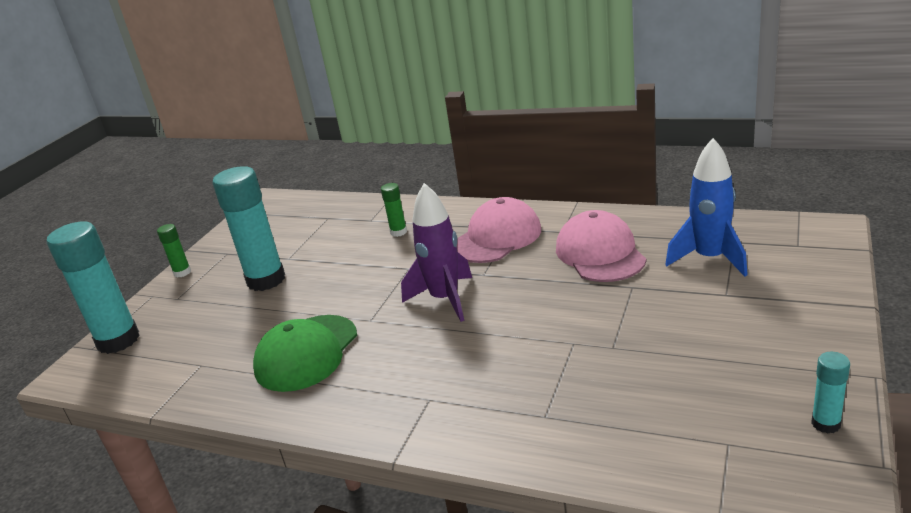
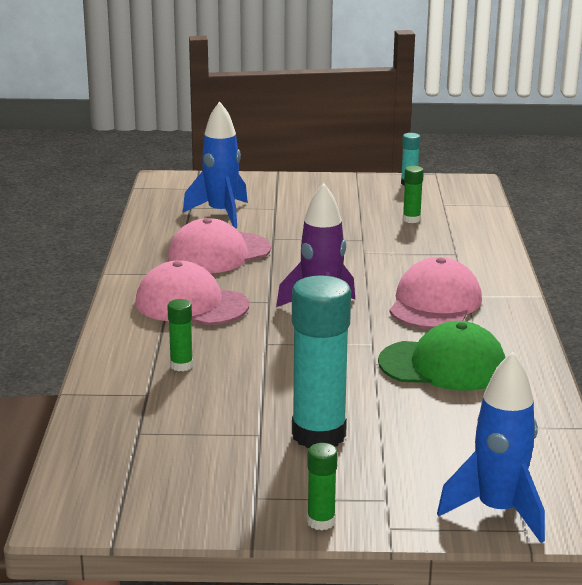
camera: 115 degrees left, 5 degrees down
turquoise glue stick [47,221,140,354] -> blue rocket [437,351,545,543]
none -> pink cap [390,257,482,329]
none -> green glue stick [403,166,424,223]

